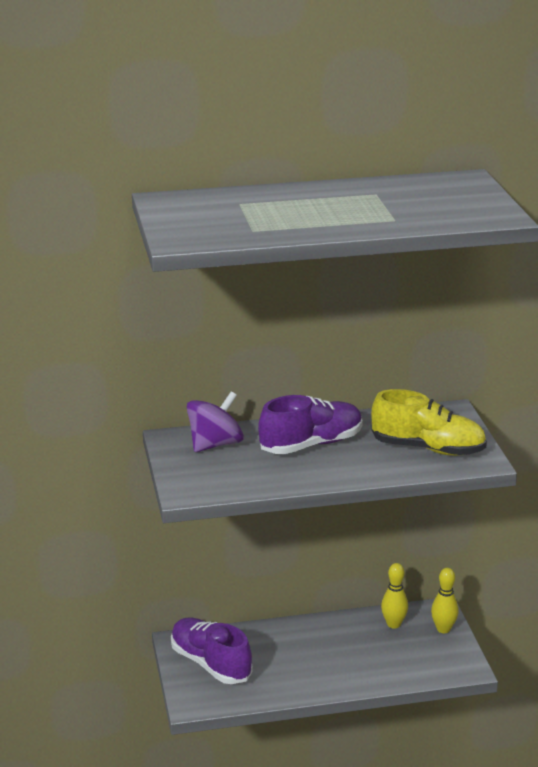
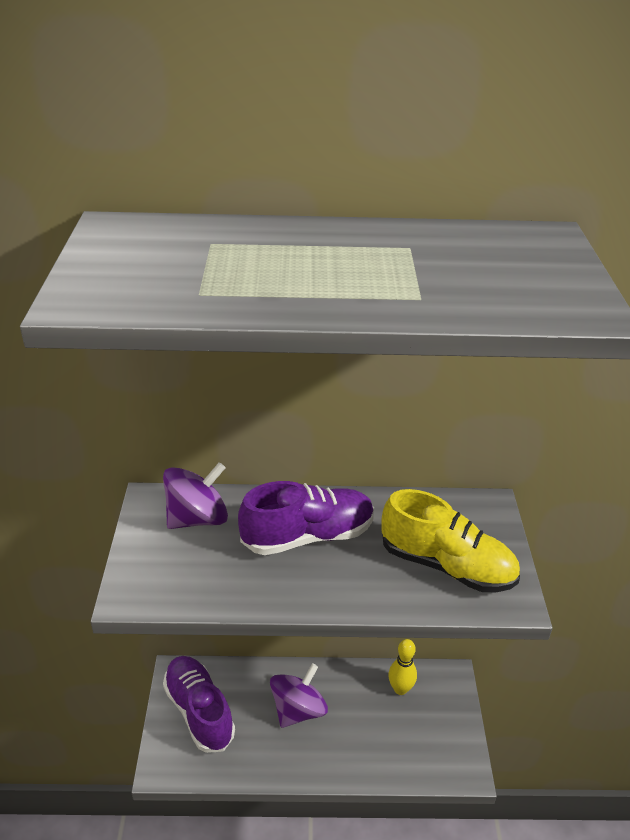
camera: 10 degrees right, 10 degrees up
yellow bowling pin [431,568,459,633] -> none
none -> purple spinning top [270,663,328,728]

